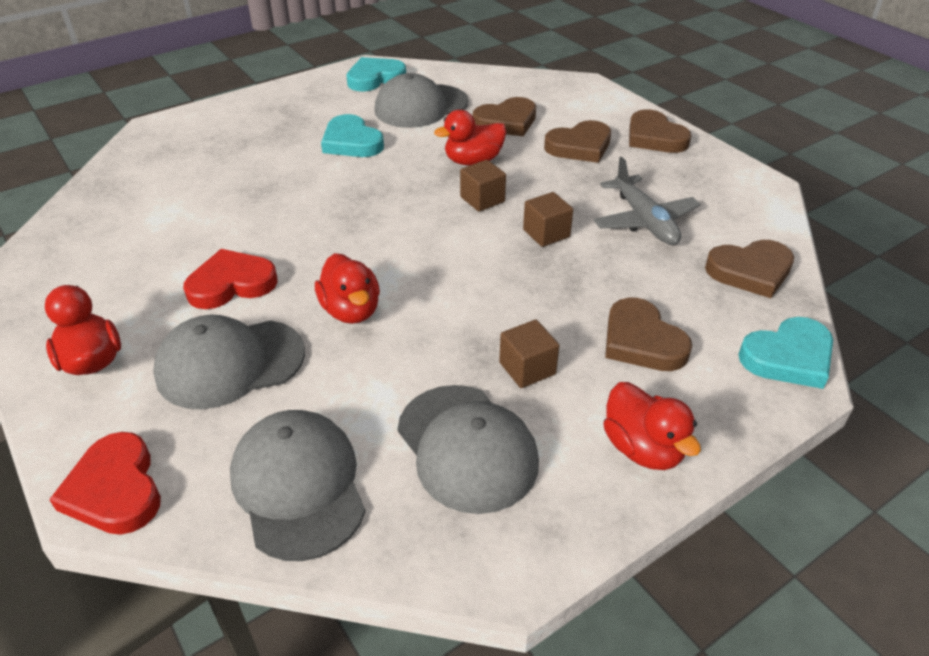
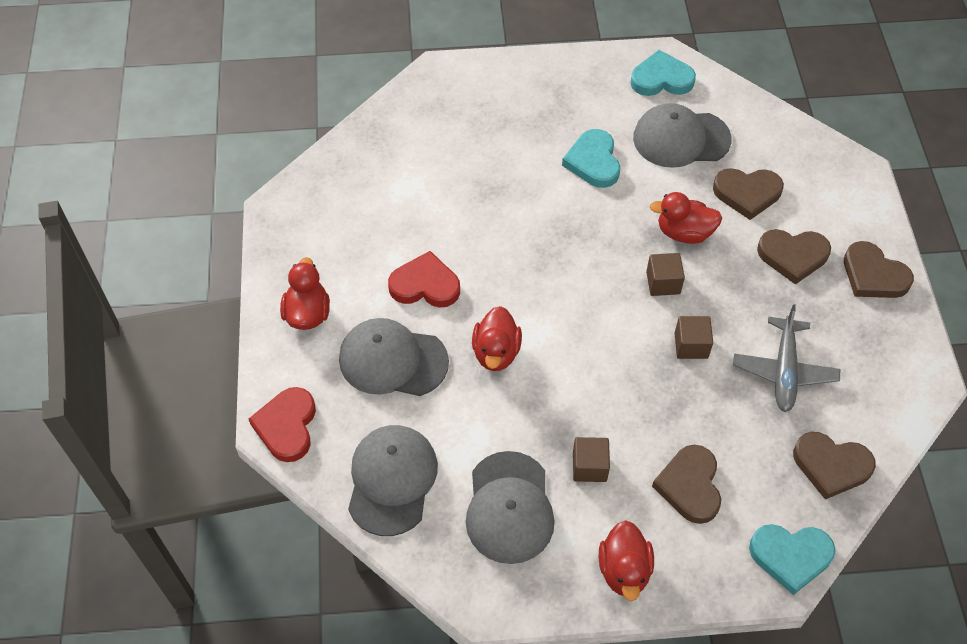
camera: 30 degrees right, 15 degrees up
brown heart [629,109,692,153] -> brown heart turned 45 degrees counterclockwise [844,241,914,298]

